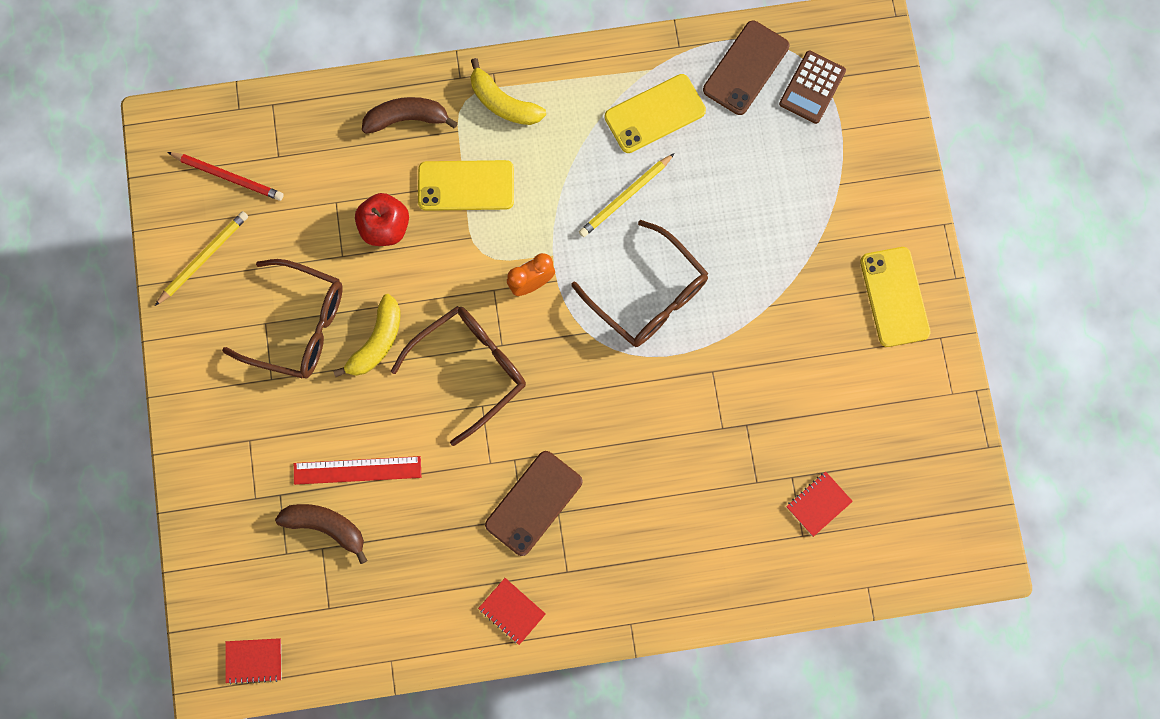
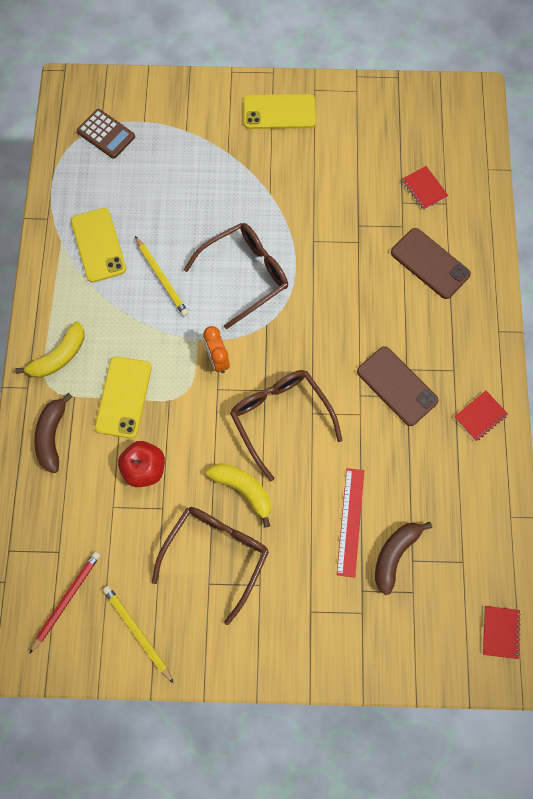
camera: 80 degrees left, 5 degrees down
brown phone [703,21,790,115] -> brown phone moved to [391,228,471,299]

